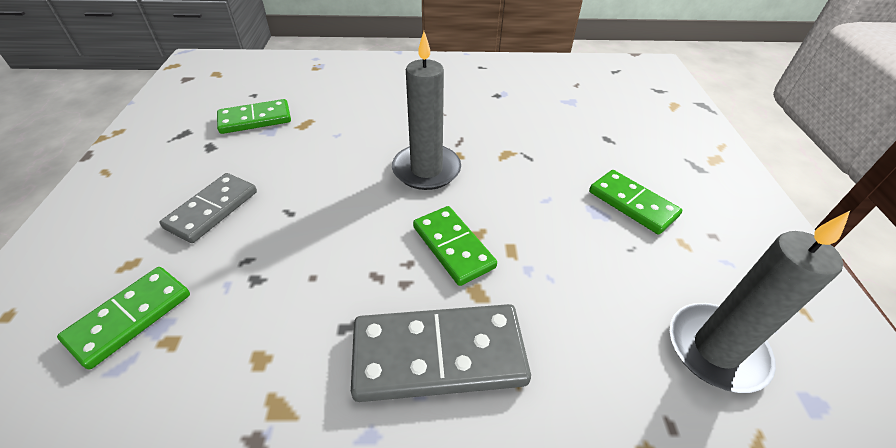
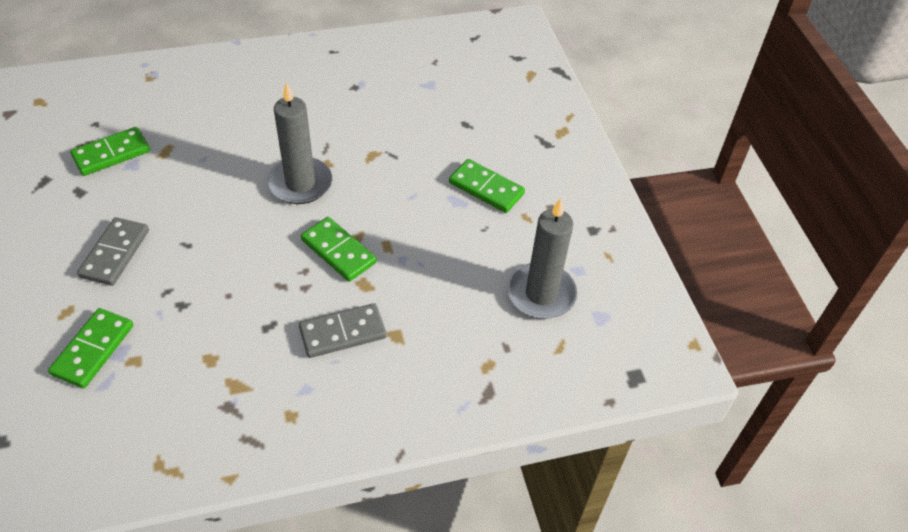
camera: 15 degrees left, 5 degrees up
grey domino [351,304,531,402] -> grey domino [299,303,387,358], size x0.65

